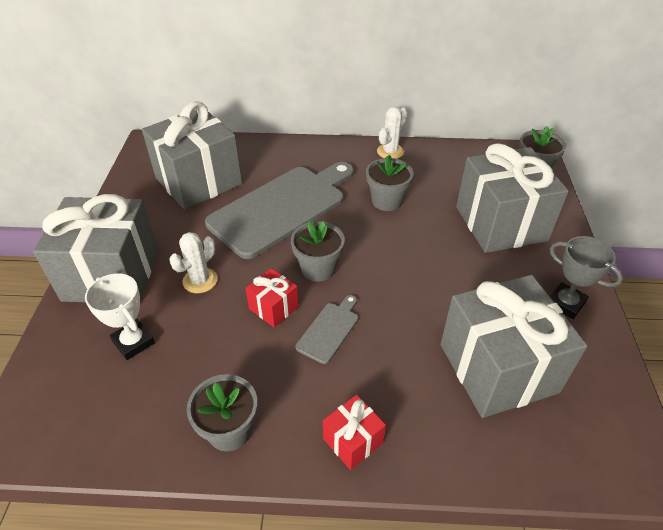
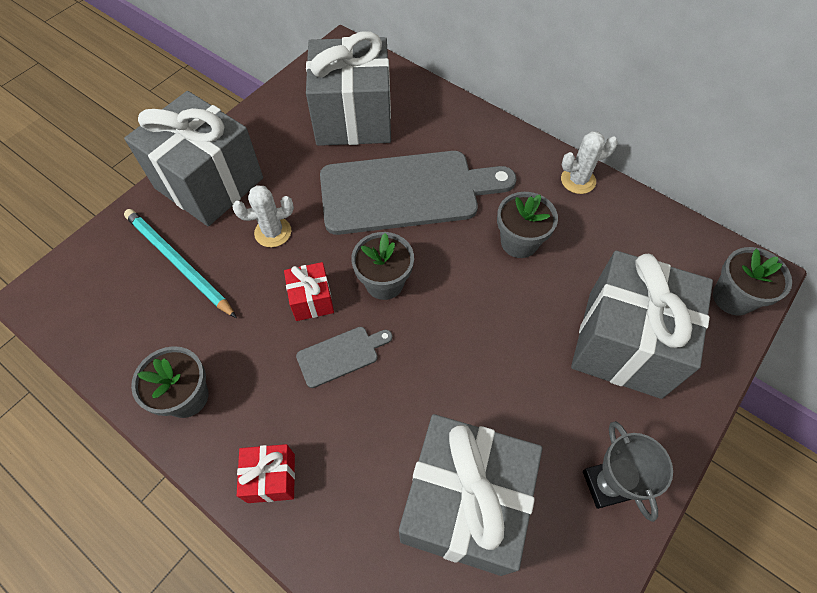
camera: 35 degrees right, 15 degrees up
white trophy [85,273,155,360] -> turquoise pencil [124,209,237,318]

